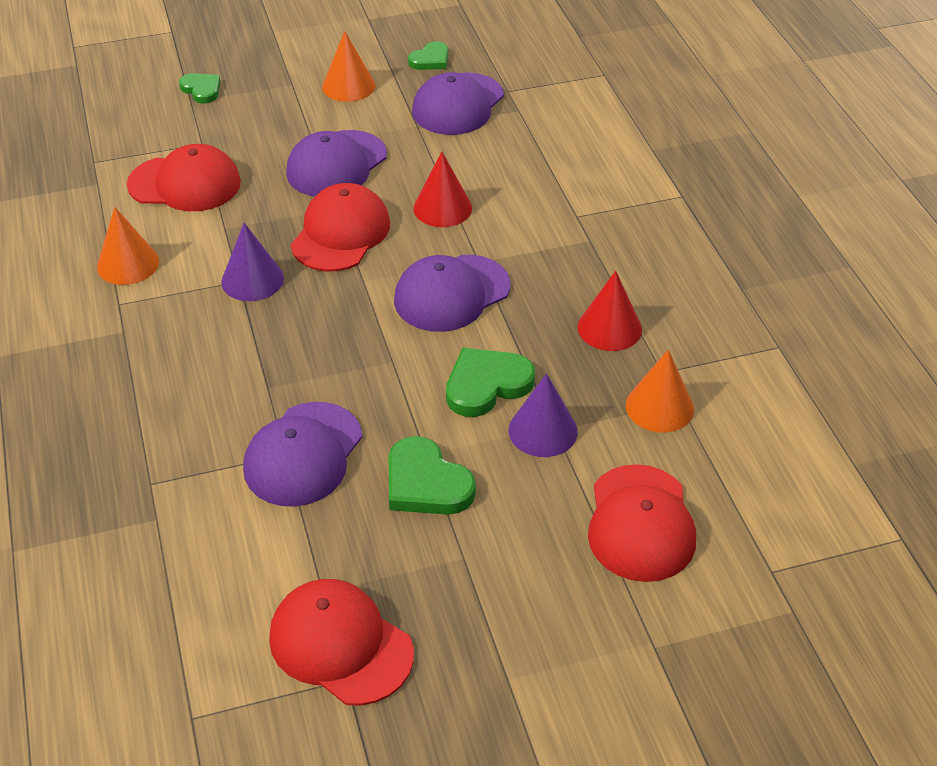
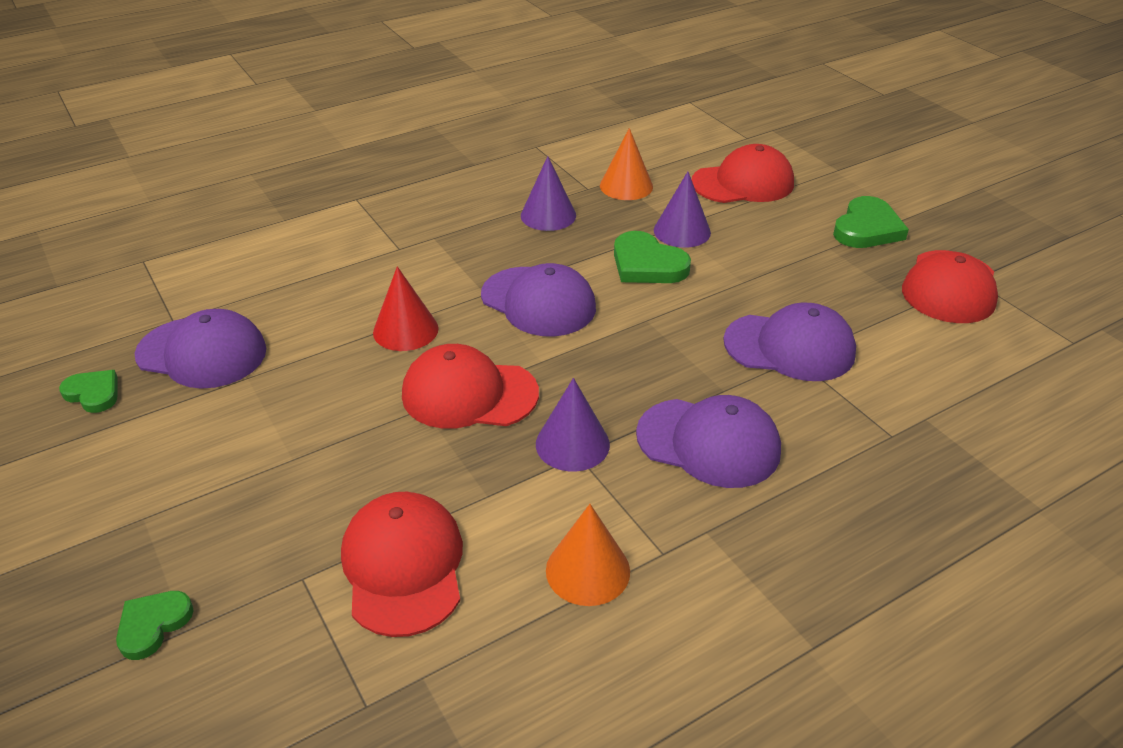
camera: 105 degrees left, 5 degrees down
purple cap [286,130,387,197] -> purple cap moved to [636,395,781,488]
orange cone [322,31,375,102] -> none
green heart [389,436,476,515] -> green heart moved to [833,196,909,248]
red cone [577,271,642,351] -> purple cone [521,156,576,231]

